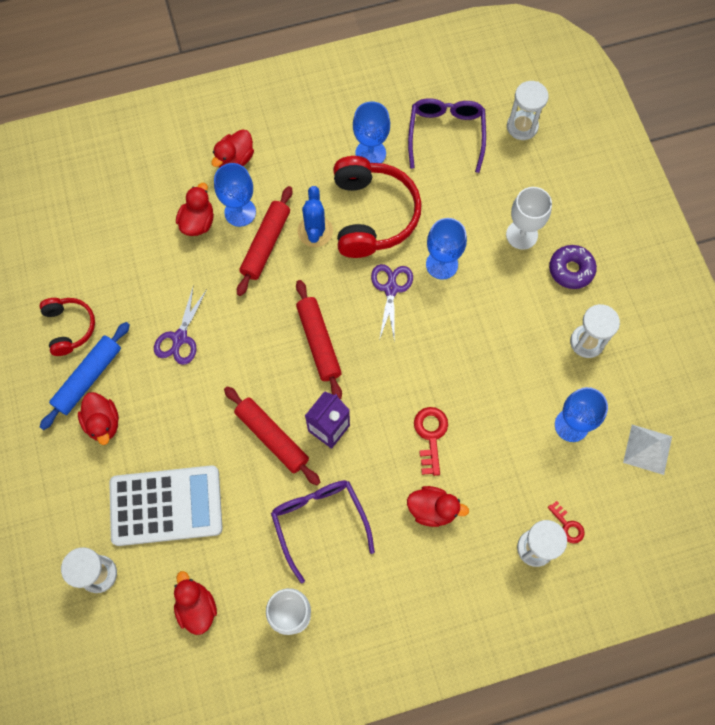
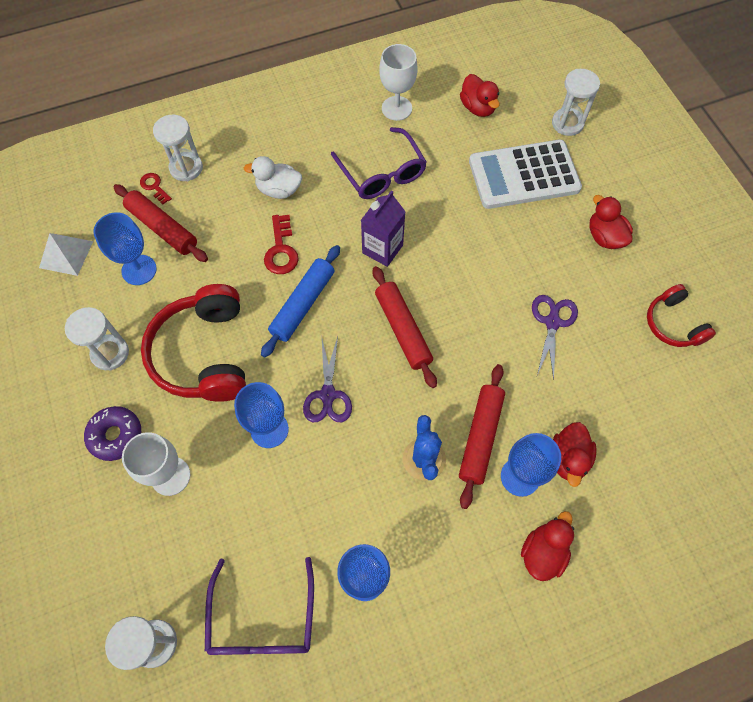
camera: 175 degrees right, 5 degrees down
blue rolling pin [40,322,130,430] -> blue rolling pin moved to [261,245,340,358]
red rolling pin [224,386,320,485] -> red rolling pin moved to [114,184,208,262]
red headphones [333,156,422,258] -> red headphones moved to [141,284,246,402]
red duck [407,486,469,527] -> white duck [244,156,302,199]

